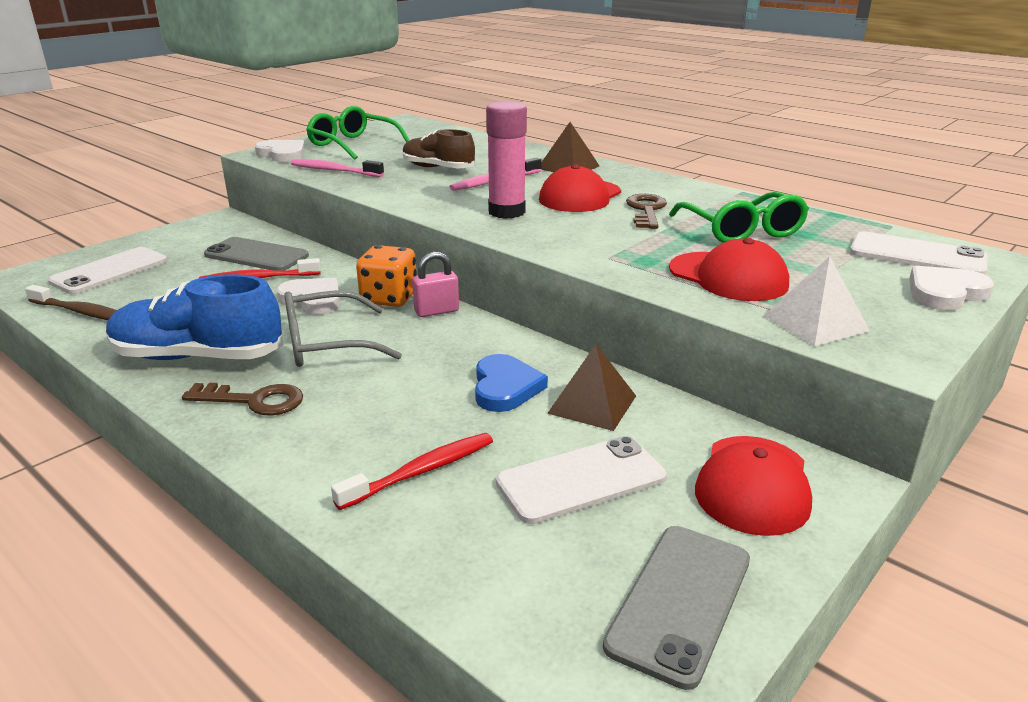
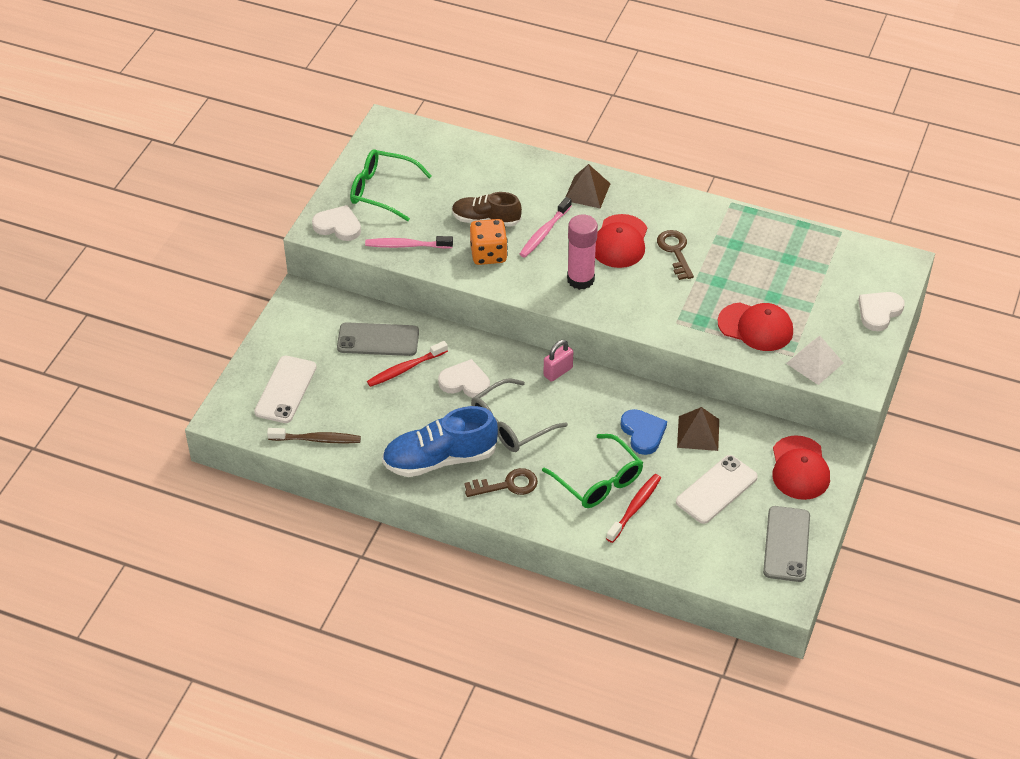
camera: 20 degrees left, 20 degrees up
orange dice [356,245,417,307] -> orange dice moved to [470,219,508,265]
green glasses [669,192,809,243] -> green glasses moved to [542,434,643,508]
white phone [850,231,988,275] -> none

